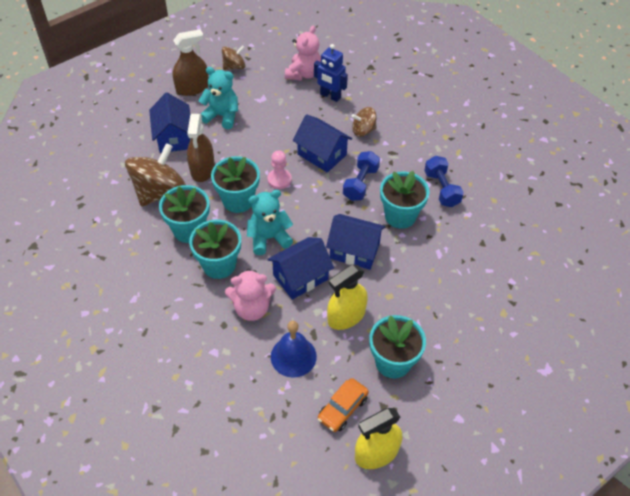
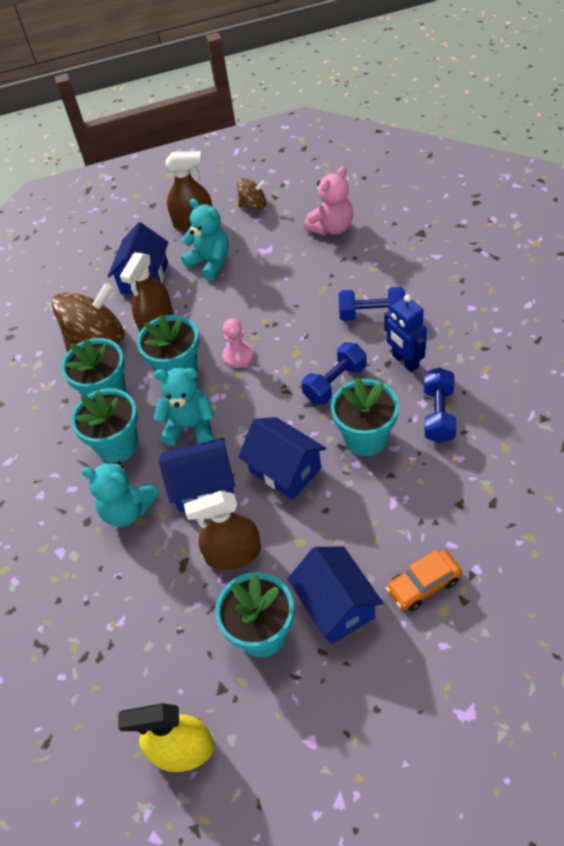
camera: 30 degrees right, 0 degrees up
pink teddy bear [225,269,276,321] -> turquoise teddy bear [81,461,159,527]
blue bell [271,321,317,378] -> none
blue house [293,114,352,173] -> blue house moved to [287,547,383,644]
blue robot [314,44,348,102] -> blue robot moved to [385,295,427,372]
orange car [318,378,369,432] -> orange car moved to [386,550,462,611]
yellow spray bottle [327,264,368,330] -> brown spray bottle [184,491,261,570]
brown spinning top [352,107,377,137] -> blue dumbbell [339,287,405,321]

